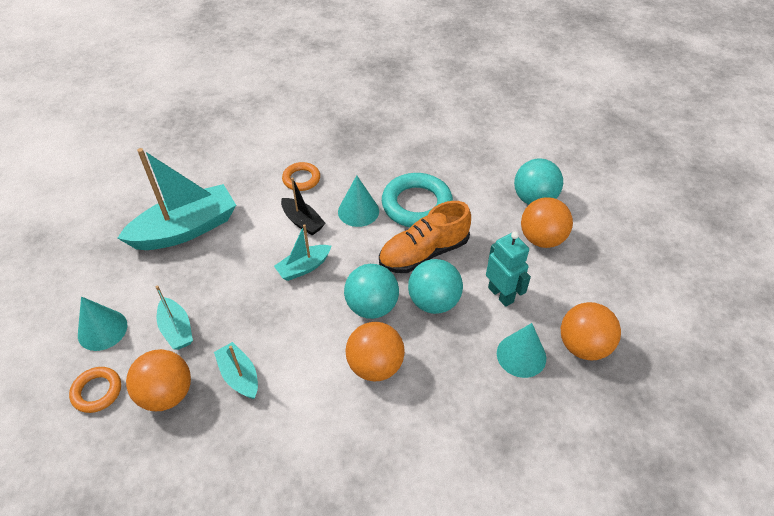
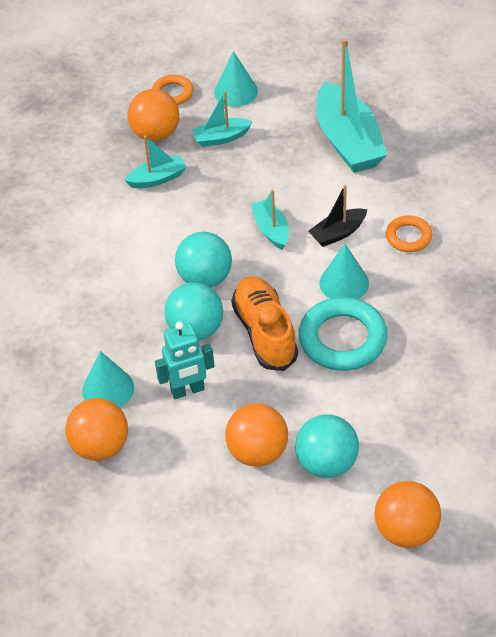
camera: 105 degrees right, 0 degrees up
orange ball [346,322,405,381] -> orange ball moved to [375,481,441,548]

